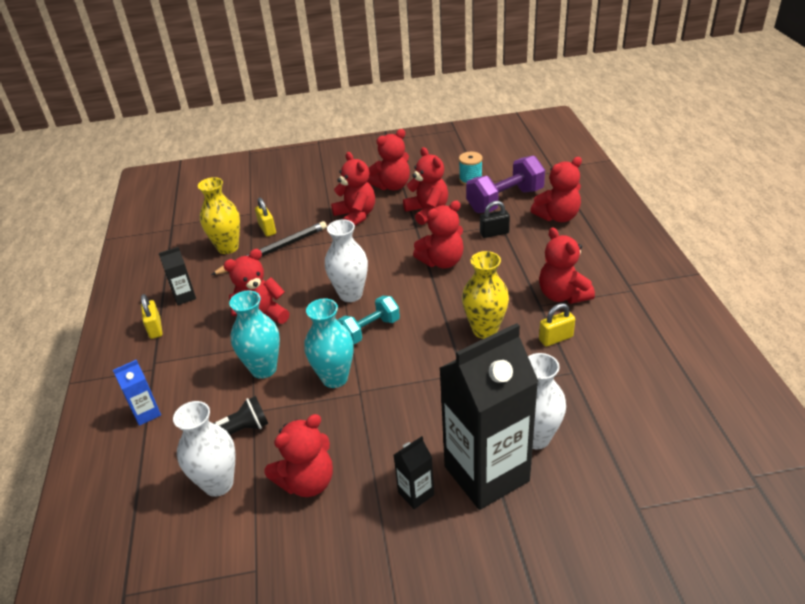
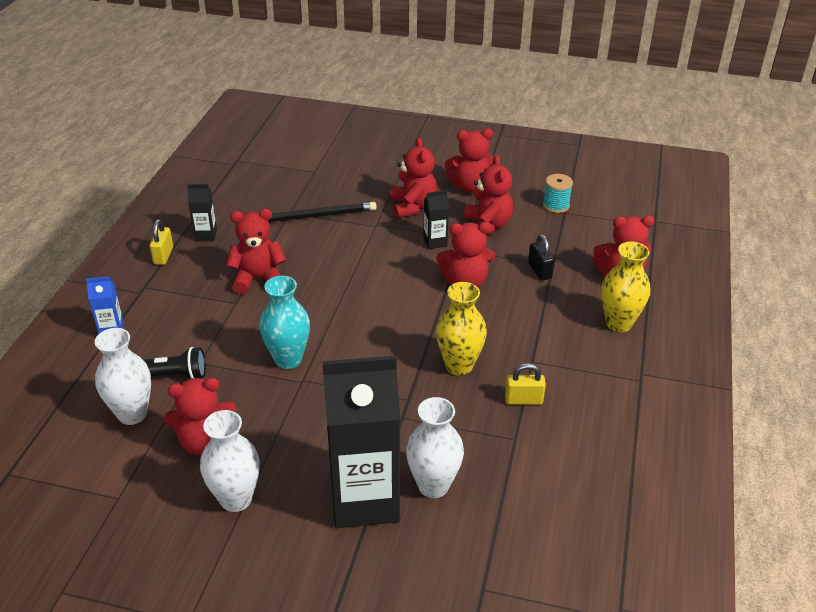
camera: 20 degrees right, 0 degrees up
yellow vase [198,177,240,254] -> yellow vase moved to [601,242,651,332]
turquoise vase [229,290,280,379] -> none
yellow padlock [255,197,276,237] -> none
white vase [325,219,368,302] -> white vase moved to [200,410,260,512]
turquoise dumbbell [337,296,400,344] -> none
black carton [394,436,434,509] -> black carton moved to [423,190,449,249]
purple dumbbell [466,156,545,213] -> none
black padlock [480,201,510,238] -> black padlock turned 60 degrees clockwise [528,234,554,281]
red teddy bear [539,227,595,304] -> none

